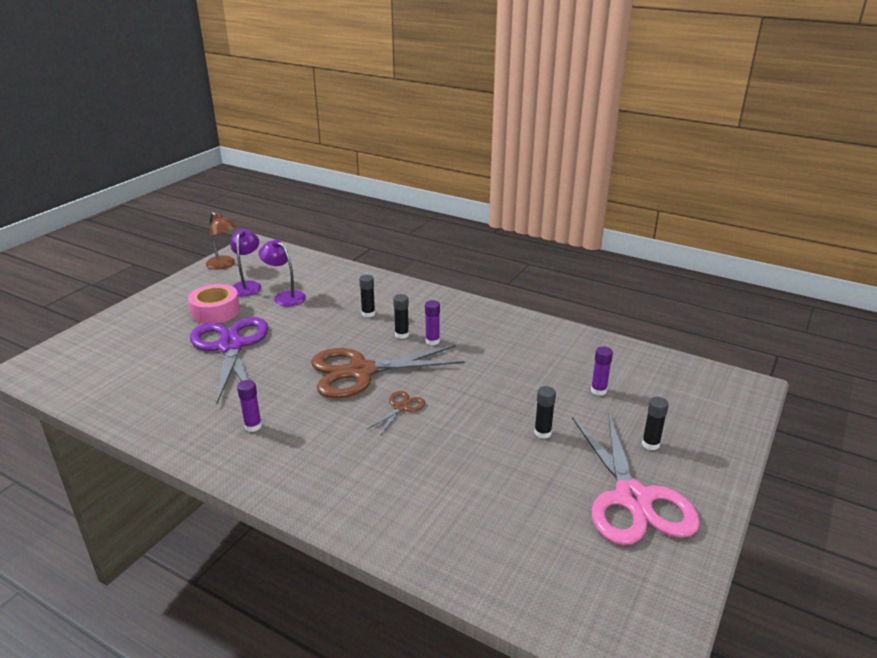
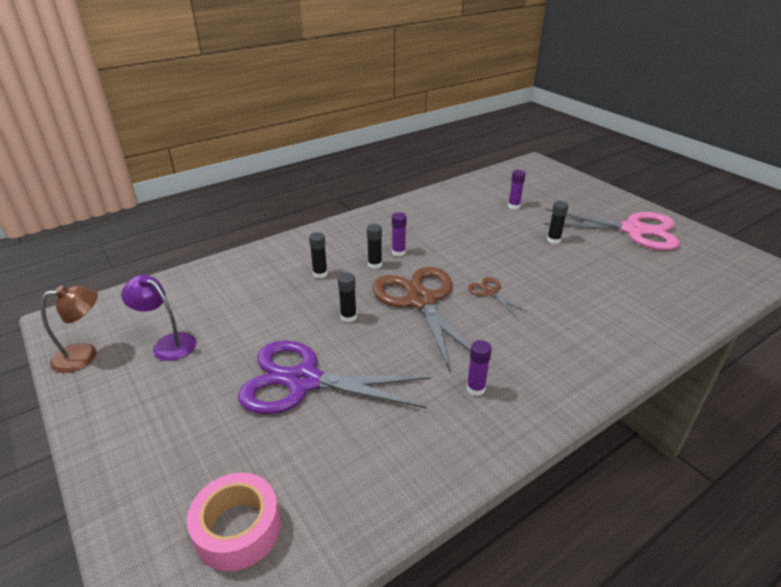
camera: 65 degrees left, 5 degrees up
pink tape [188,284,240,324] -> pink tape moved to [187,473,281,571]
purple lamp [259,239,306,306] -> none
brown scissors [311,345,465,398] -> brown scissors turned 150 degrees clockwise [372,267,471,373]
black glue stick [642,397,669,450] -> black glue stick moved to [338,273,357,322]

